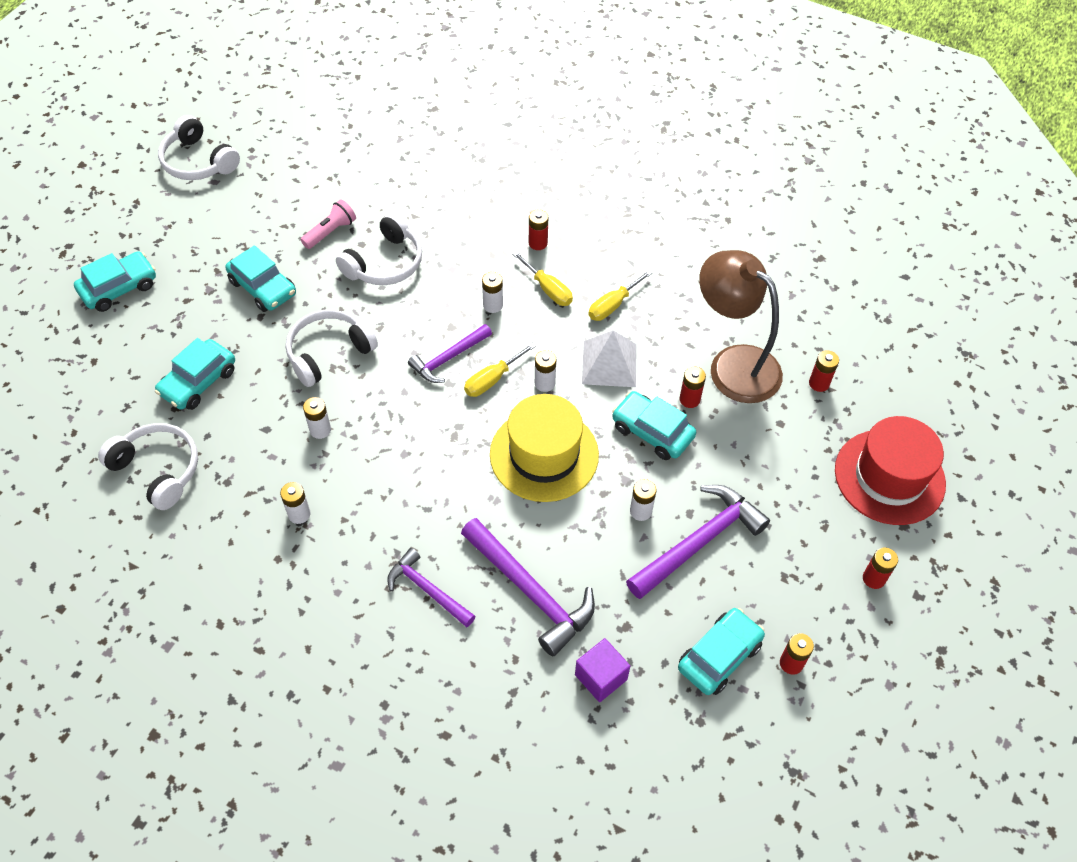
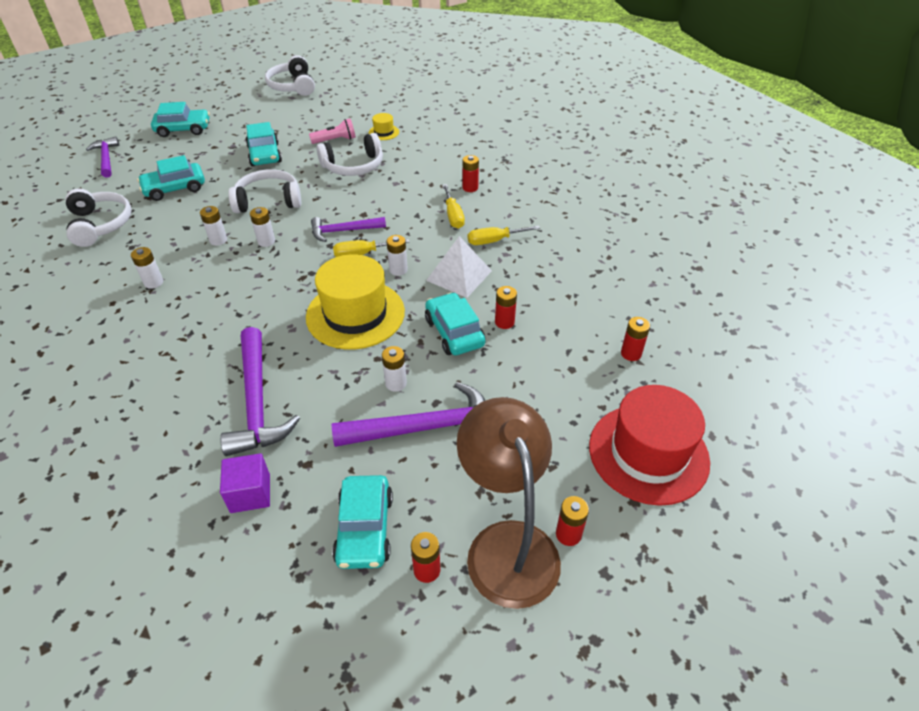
camera: 30 degrees right, 10 degrees down
purple hammer [387,548,476,627] -> purple hammer moved to [86,137,119,178]
white battery [482,272,503,313] -> white battery moved to [250,207,275,247]
turquoise car [678,608,765,695] -> turquoise car turned 105 degrees clockwise [332,475,393,569]
brown lamp [699,250,783,403] -> brown lamp moved to [457,397,561,609]
none -> yellow hat [369,113,399,140]

